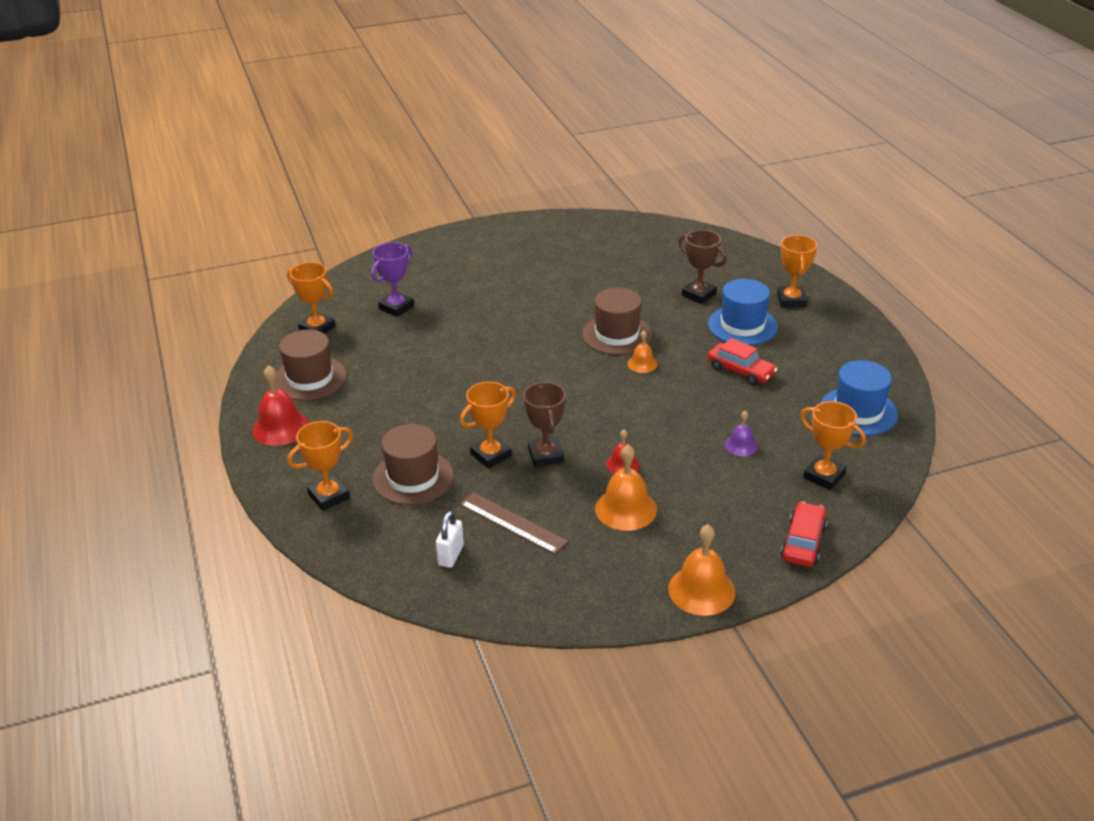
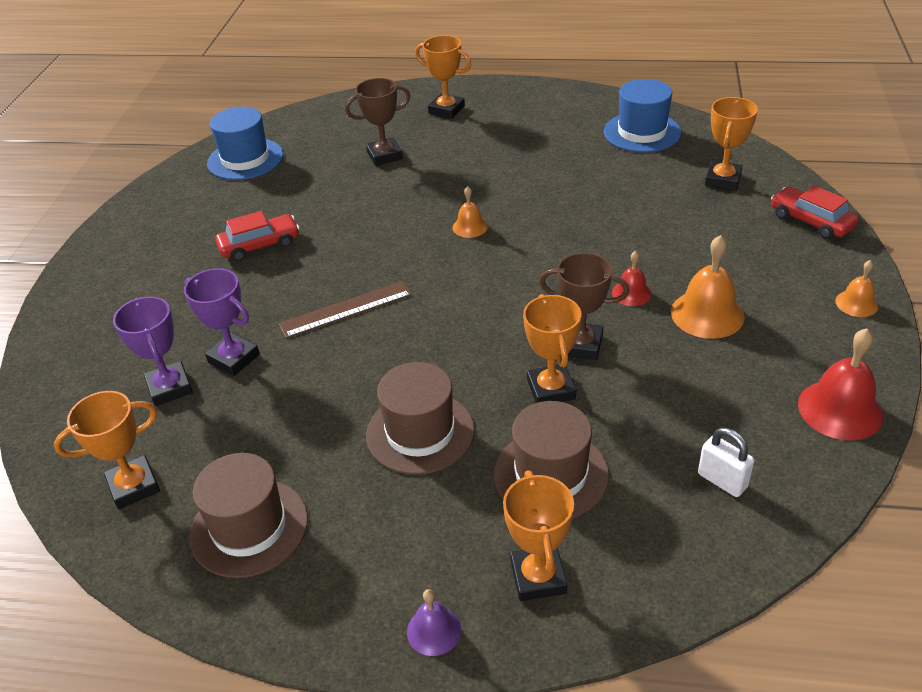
camera: 60 degrees left, 5 degrees up
red bell [252,365,309,446] -> red bell moved to [798,328,883,440]
brown ruler [460,492,568,554] -> brown ruler moved to [279,281,412,338]
brown hat [582,288,652,355] -> brown hat moved to [366,362,474,475]
orange bell [668,525,736,616] -> orange bell [835,260,878,317], size x0.56
blue hat [708,279,778,345] -> blue hat moved to [207,106,283,180]
red car [708,338,777,386] -> red car moved to [215,211,300,262]
purple bell [725,411,758,456] -> purple bell moved to [407,589,461,656]
orange trophy [800,401,866,490] -> orange trophy turned 45 degrees counterclockwise [705,97,758,190]
none -> purple trophy [184,268,260,376]

